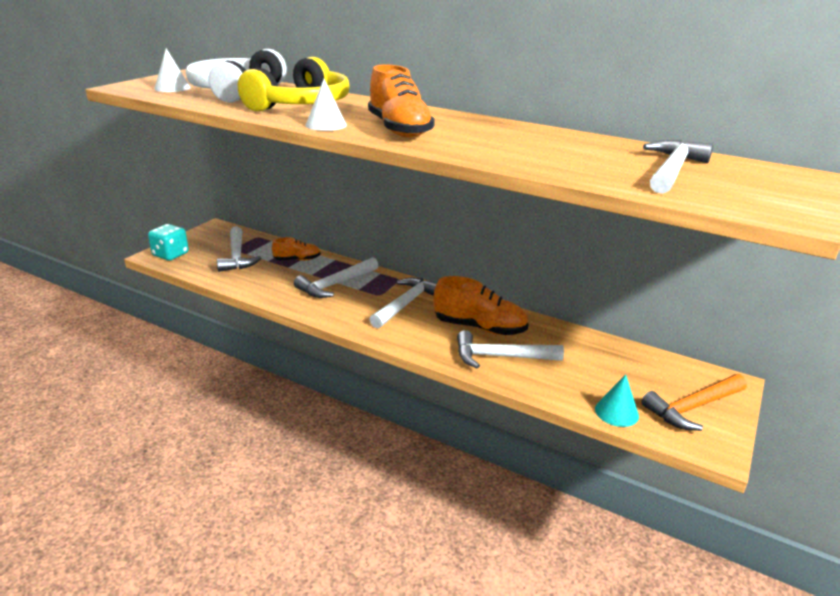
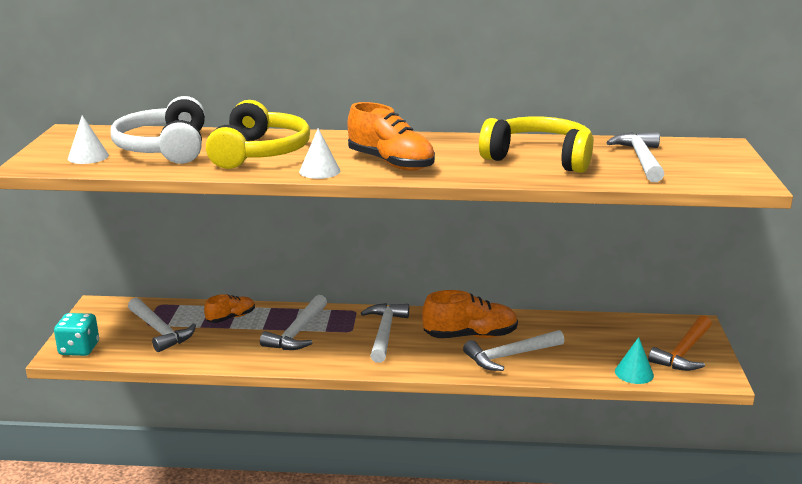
camera: 25 degrees left, 5 degrees down
none -> yellow headphones [479,116,594,173]

